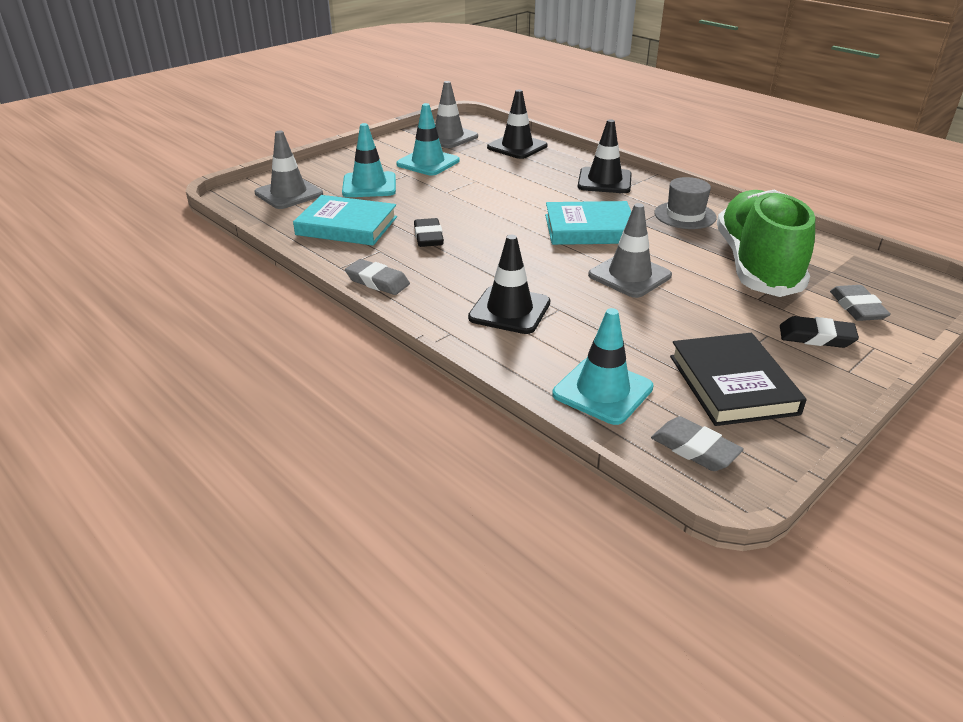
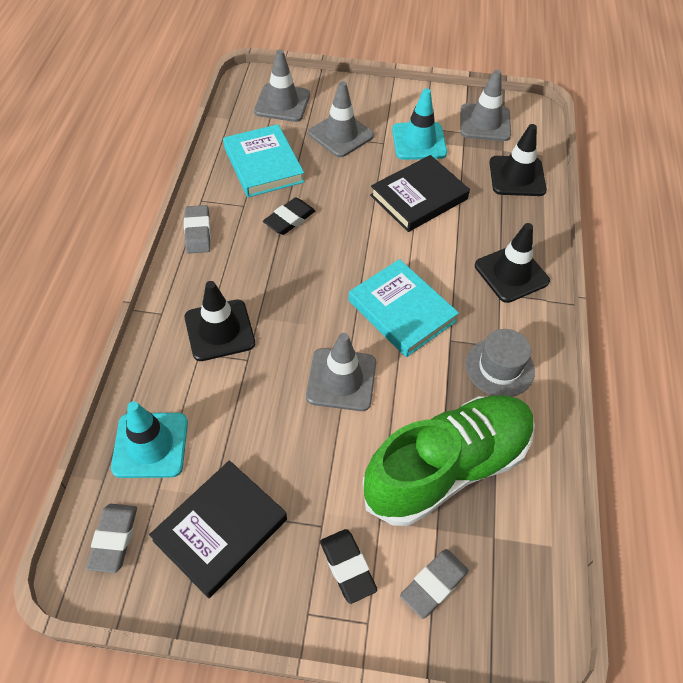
camera: 50 degrees right, 20 degrees up
turquoise traffic cone [342,123,396,197] -> grey traffic cone [308,81,374,157]
none -> black book [370,155,470,232]

